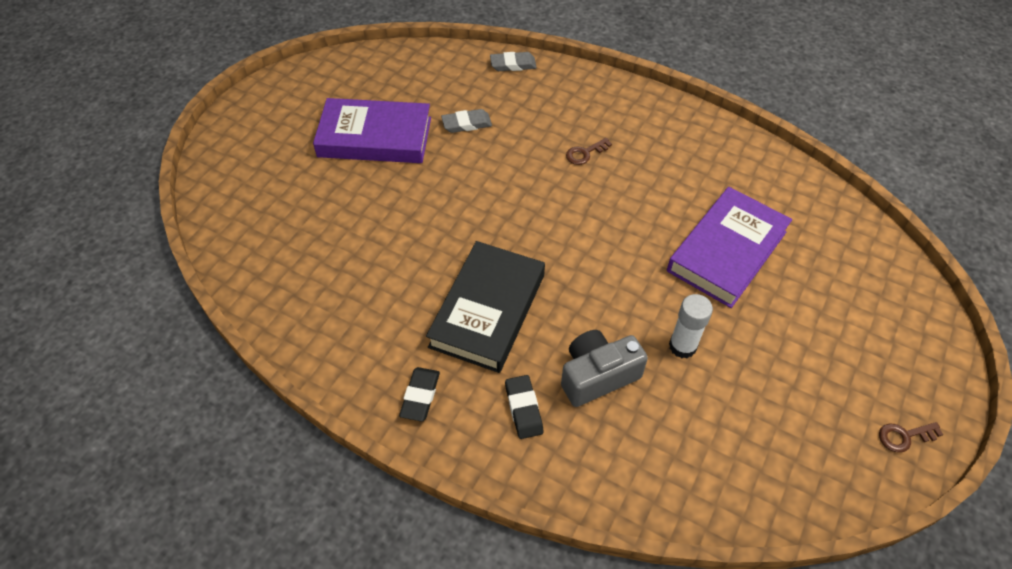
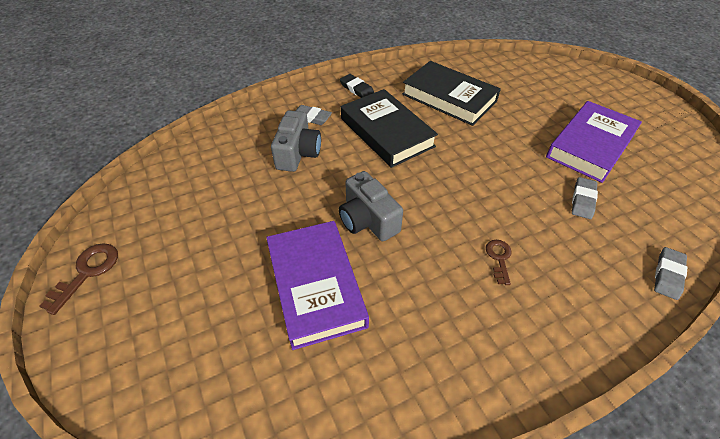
camera: 125 degrees right, 5 degrees down
black eraser [505,375,544,439] -> grey eraser [295,105,332,125]
white glue stick [669,294,713,358] -> none
brown key [879,422,943,453] -> brown key [40,243,118,315], size x1.52
none -> grey camera [339,171,403,241]
none -> black book [402,61,501,126]

